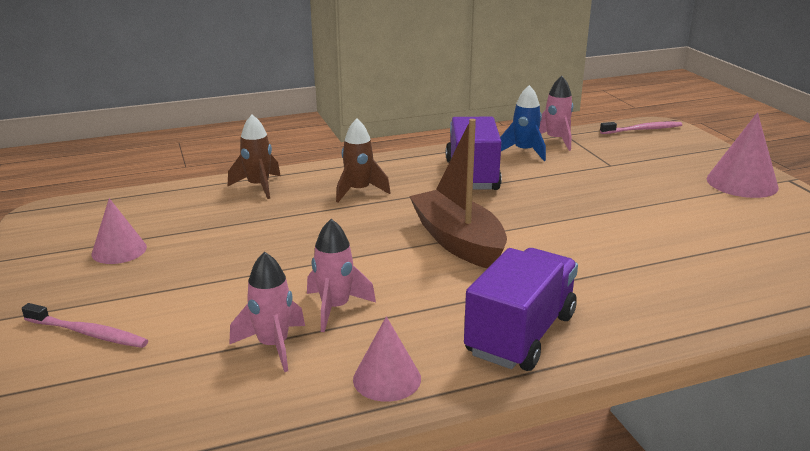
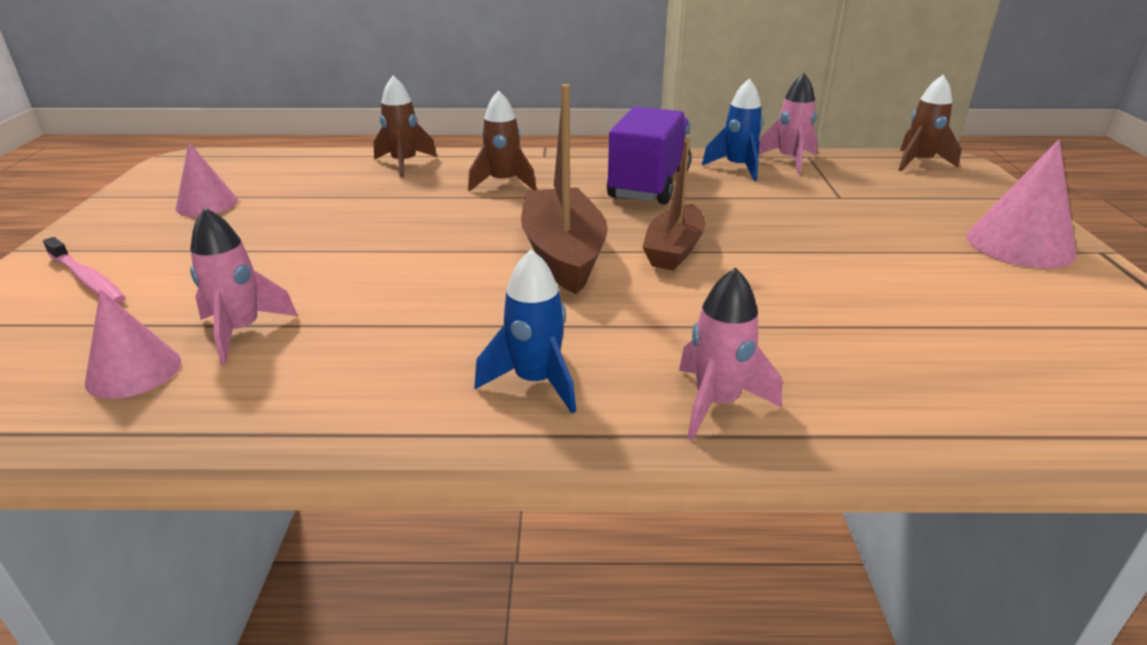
camera: 20 degrees right, 5 degrees up
pink rocket [307,219,376,332] -> pink rocket moved to [679,268,782,441]
pink cone [353,316,421,402] -> pink cone moved to [85,290,181,399]
purple truck [464,248,578,371] -> blue rocket [474,249,576,413]
pink toothbrush [600,122,682,134] -> brown rocket [898,75,961,171]
none -> brown boat [642,135,706,271]

